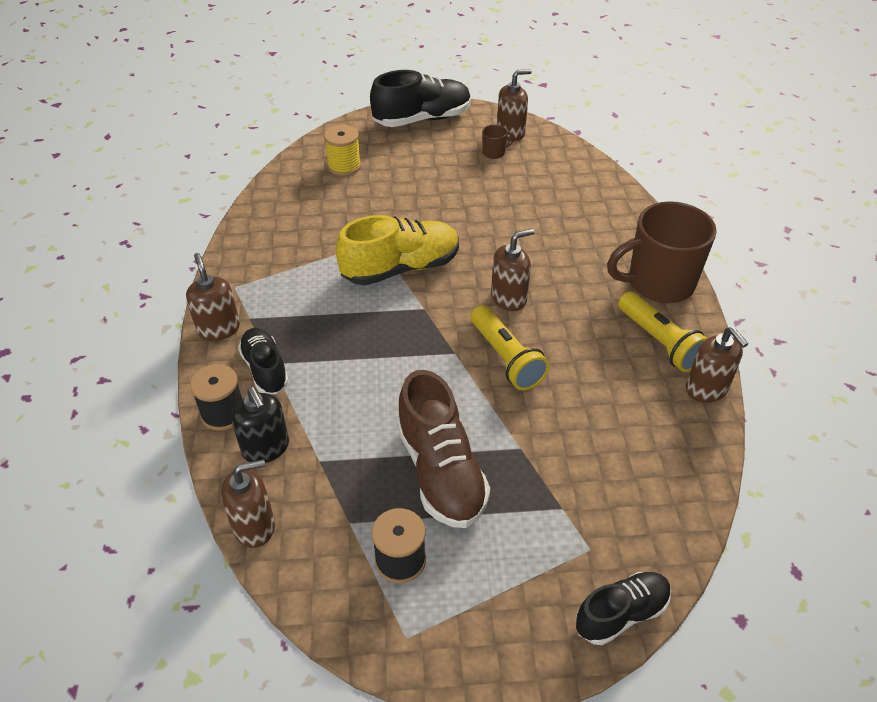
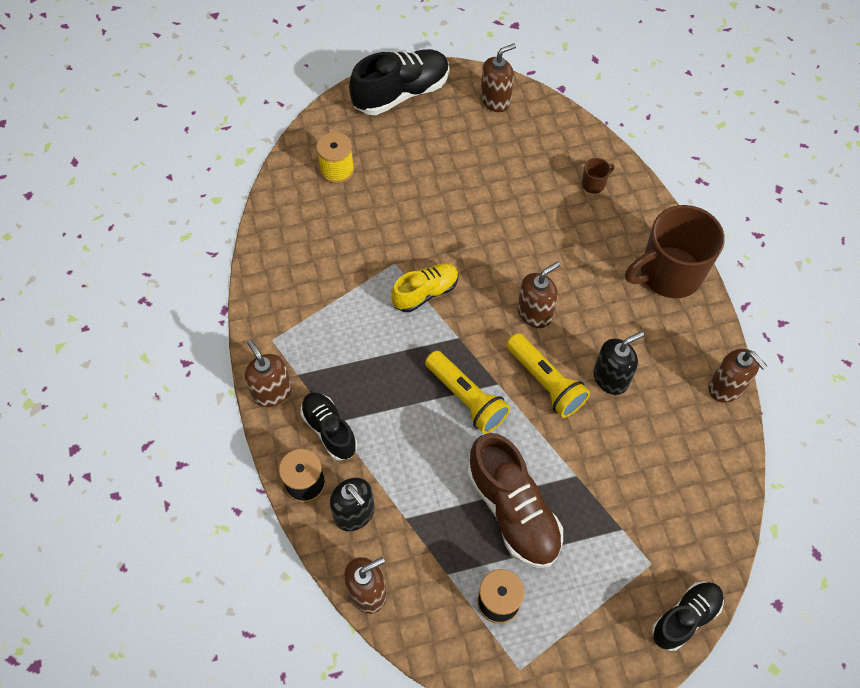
camera: 10 degrees left, 15 degrees up
yellow shoe [336,215,459,286] -> yellow shoe [391,263,459,312], size x0.62
brown mug [482,125,514,159] -> brown mug moved to [582,158,615,194]
yellow flashlight [618,291,708,372] -> yellow flashlight moved to [425,351,510,434]
none -> black soap dispenser [593,331,644,395]

